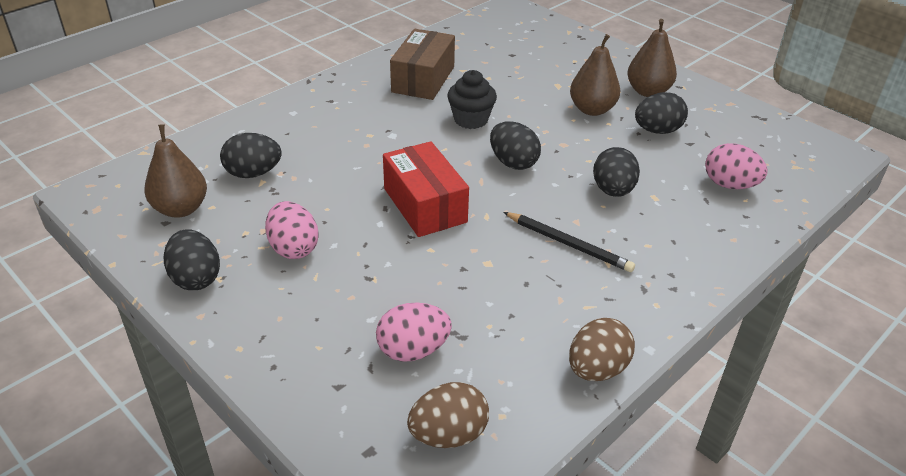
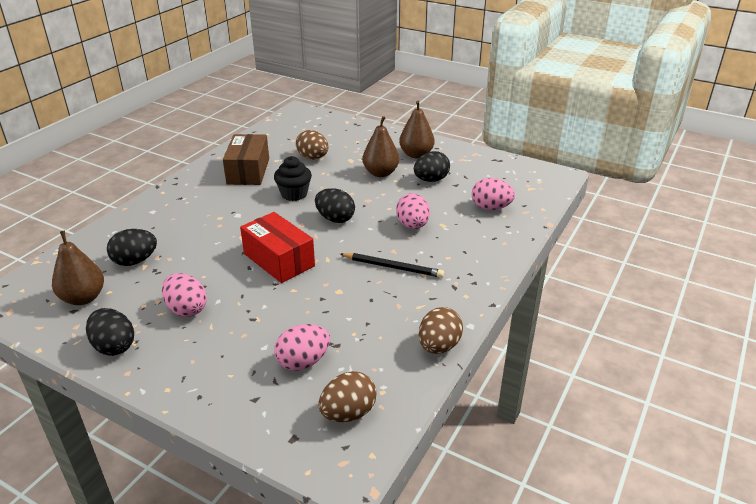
camera: 15 degrees left, 5 degrees down
black egg [593,147,640,197] -> pink egg [396,193,430,229]
none -> brown egg [296,130,329,159]

